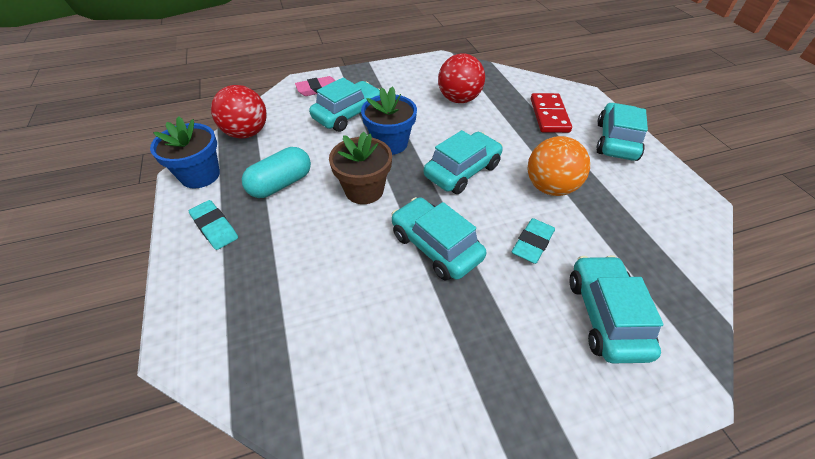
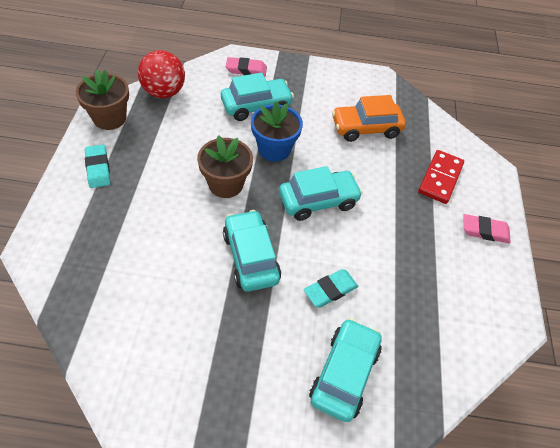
camera: 20 degrees right, 5 degrees up
blue flower pot [150,116,220,188] -> brown flower pot [76,70,129,130]
turquoise capsule [242,147,311,198] -> none
red ball [438,53,485,103] -> orange car [332,95,406,142]
orange ball [528,136,590,196] -> none
turquoise car [596,103,648,161] -> pink eraser [463,214,511,243]

